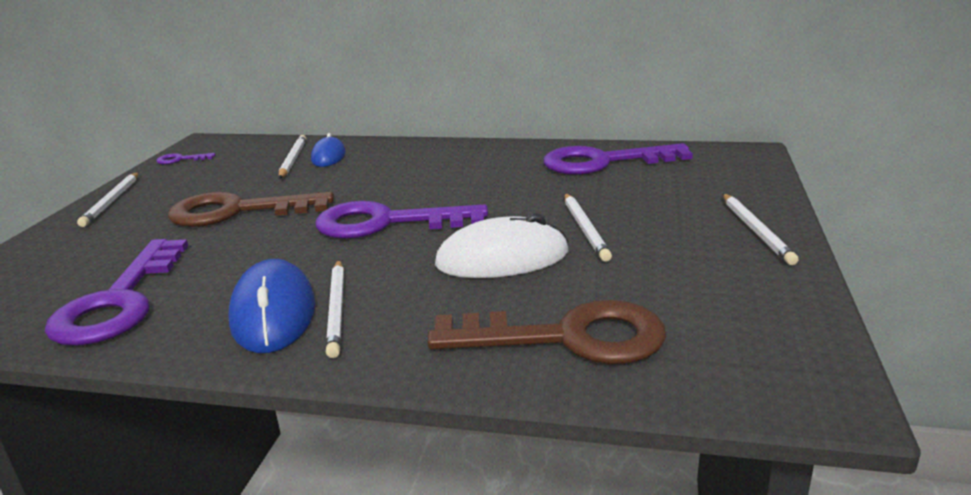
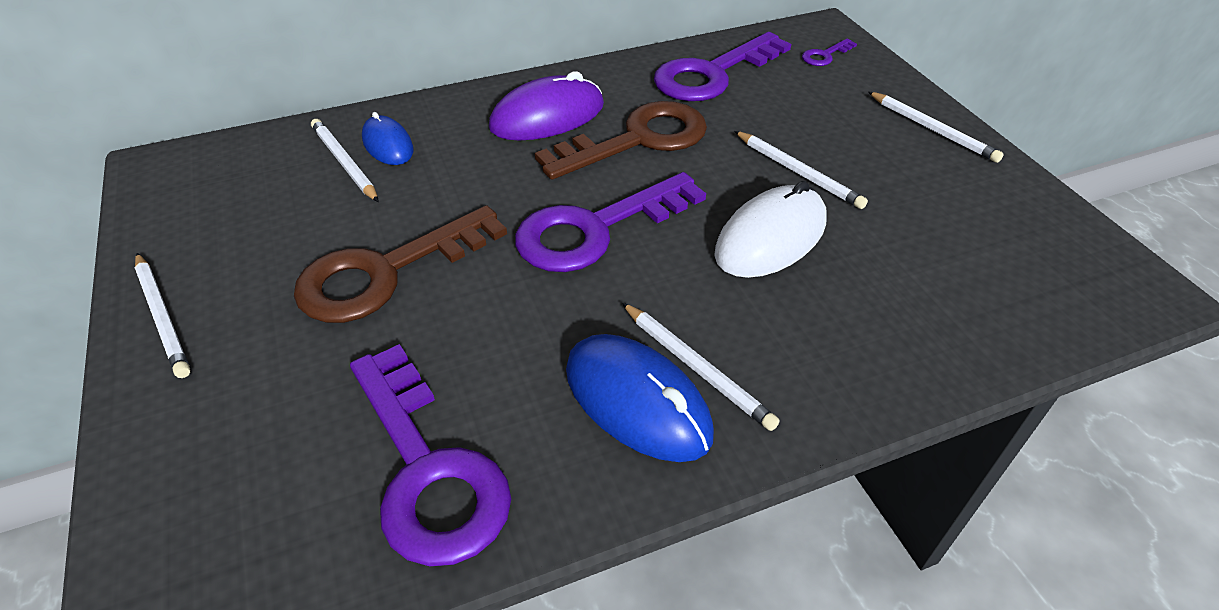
camera: 35 degrees left, 20 degrees up
purple key [156,153,216,164] -> purple key moved to [802,39,857,66]
brown key [428,300,666,364] -> brown key moved to [535,101,707,180]
none -> purple mouse [489,71,604,140]

